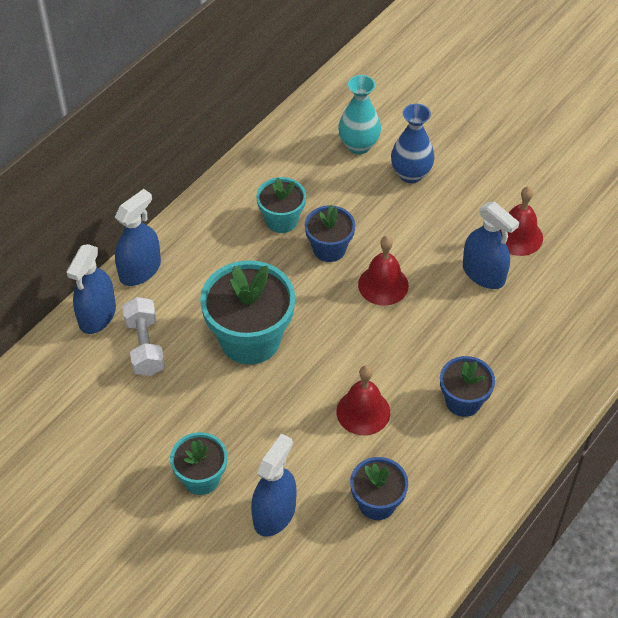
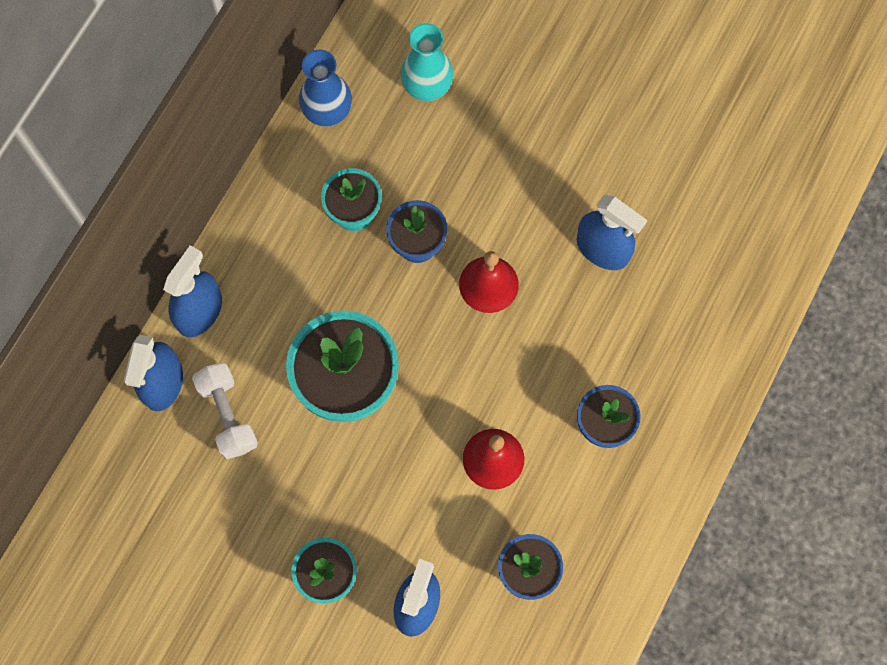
camera: 10 degrees left, 20 degrees up
blue vase [391,104,435,183] -> blue vase moved to [299,50,352,127]
red bell [500,187,543,256] -> none

